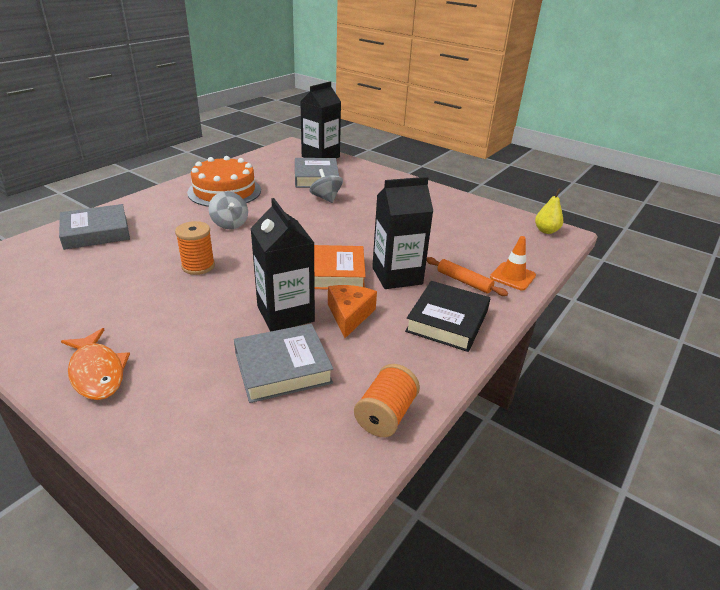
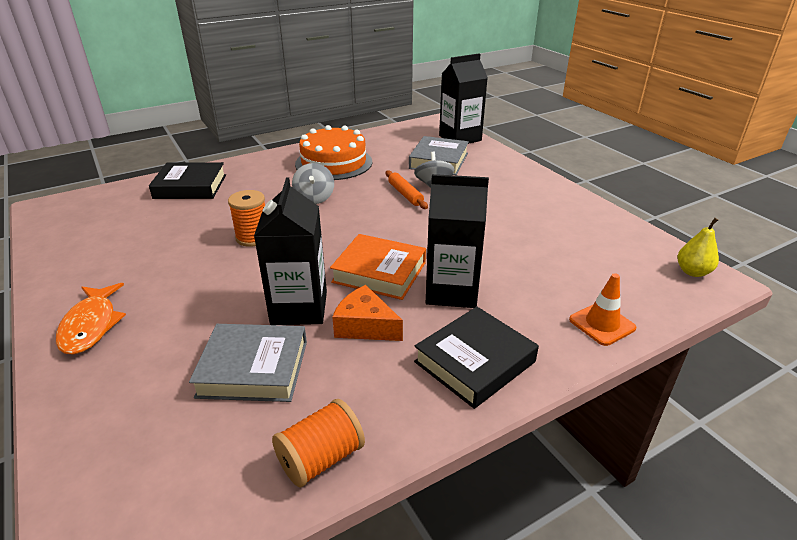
camera: 25 degrees right, 0 degrees up
grey book [59,204,130,250] -> black book [149,162,226,199]
orange cheese [328,285,377,338] -> orange cheese turned 90 degrees counterclockwise [332,285,403,341]
orange rolling pin [426,257,508,296] -> orange rolling pin moved to [386,170,428,209]

